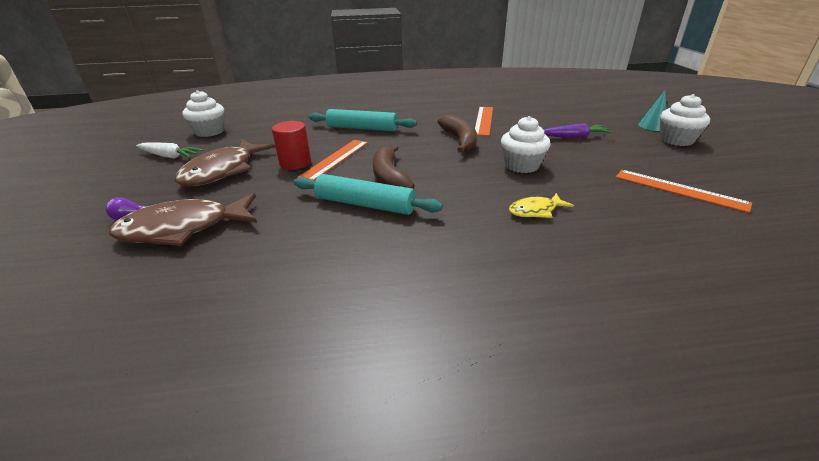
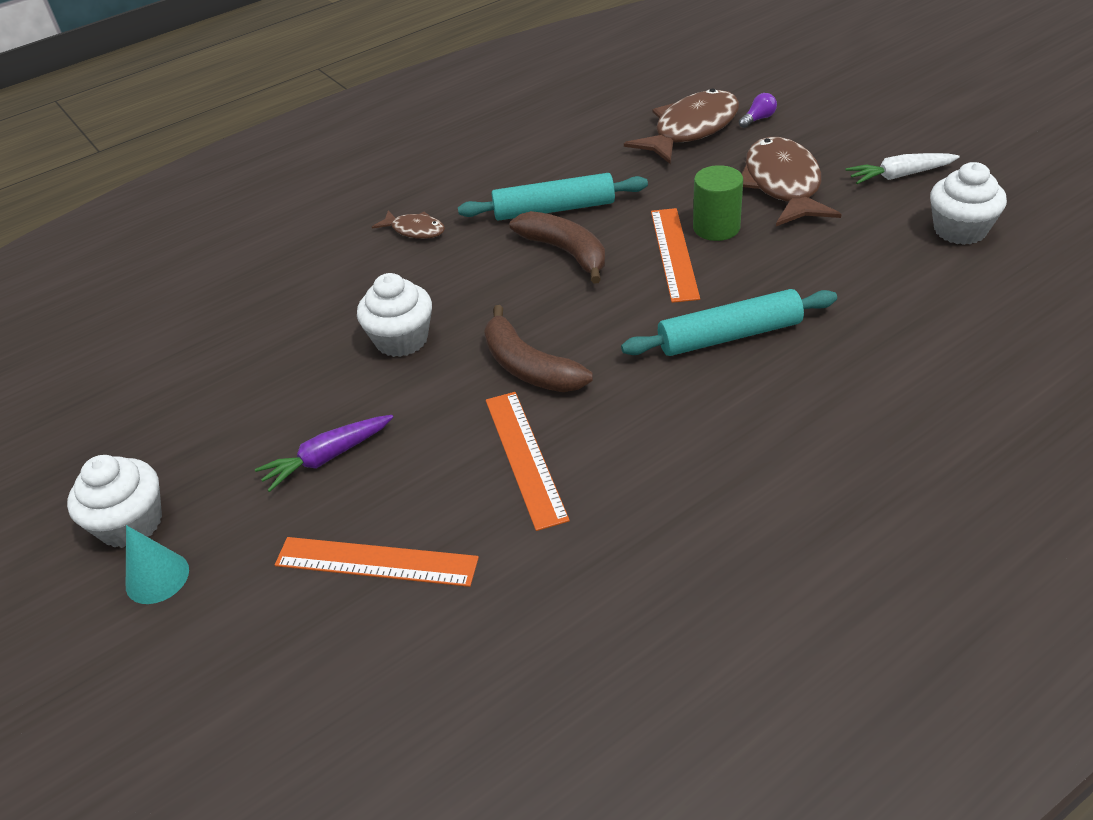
camera: 155 degrees right, 10 degrees up
red cylinder [272,121,311,170] -> green cylinder [693,165,743,241]
yellow fish [509,193,574,218] -> none
orange ruler [616,170,752,213] -> orange ruler moved to [275,537,479,587]
none -> brown fish [372,210,445,239]

